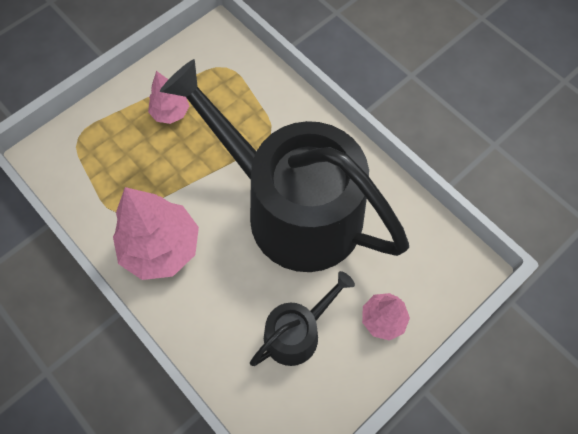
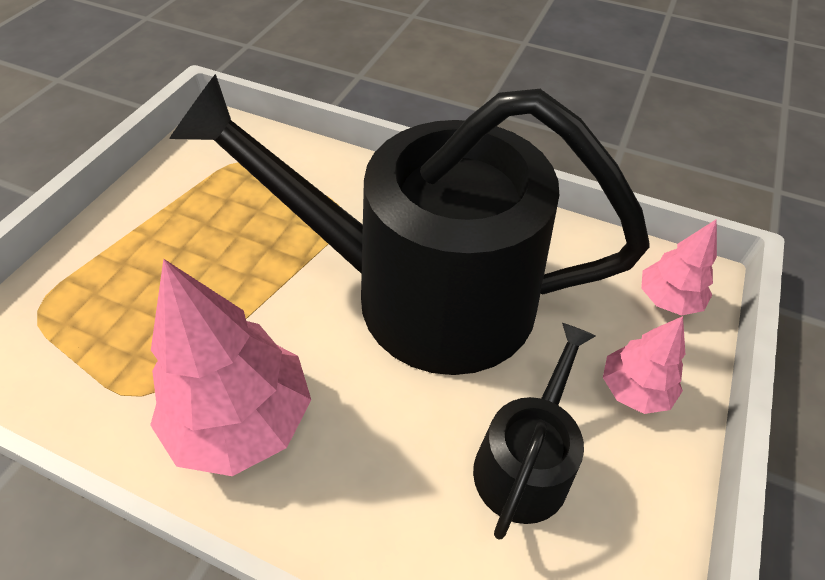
camera: 25 degrees left, 15 degrees down
pink tree [148,71,189,124] -> pink tree moved to [641,219,717,316]

